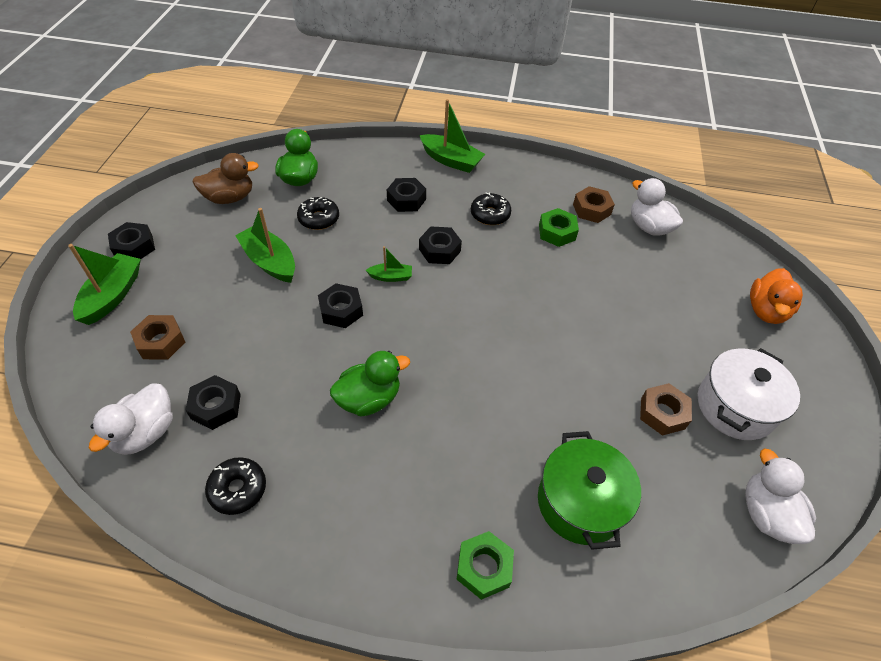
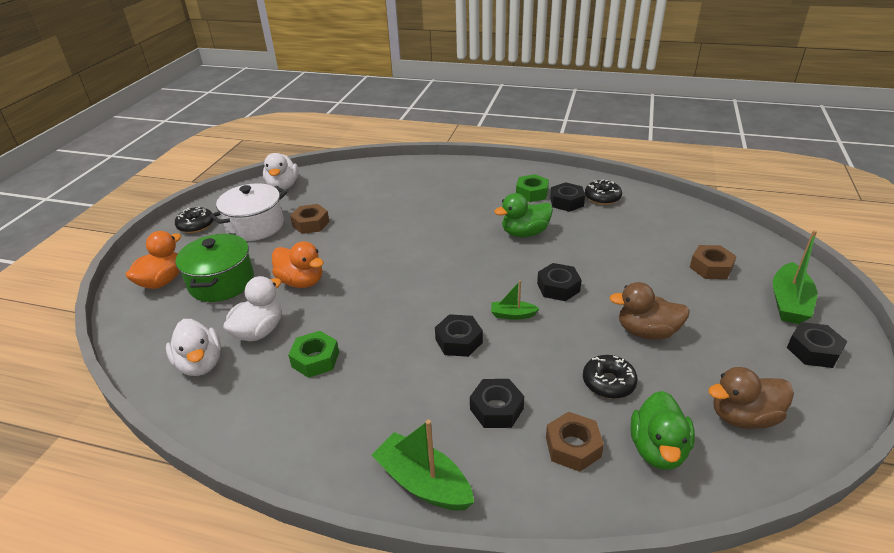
camera: 170 degrees left, 15 degrees down
white duck [89,383,173,455] -> white duck moved to [223,276,282,341]
black nut [186,375,241,430] -> black nut moved to [550,182,585,212]
green boat [235,208,295,283] -> brown duck [610,282,690,339]
green nut [456,531,514,600] -> green nut moved to [516,174,549,202]
black donut [471,193,511,225] -> black donut moved to [175,206,214,233]
green pot [538,431,641,550] -> green pot moved to [176,233,254,302]
brown nut [573,186,615,223] -> brown nut moved to [546,412,604,472]
none -> orange duck [272,241,324,288]

